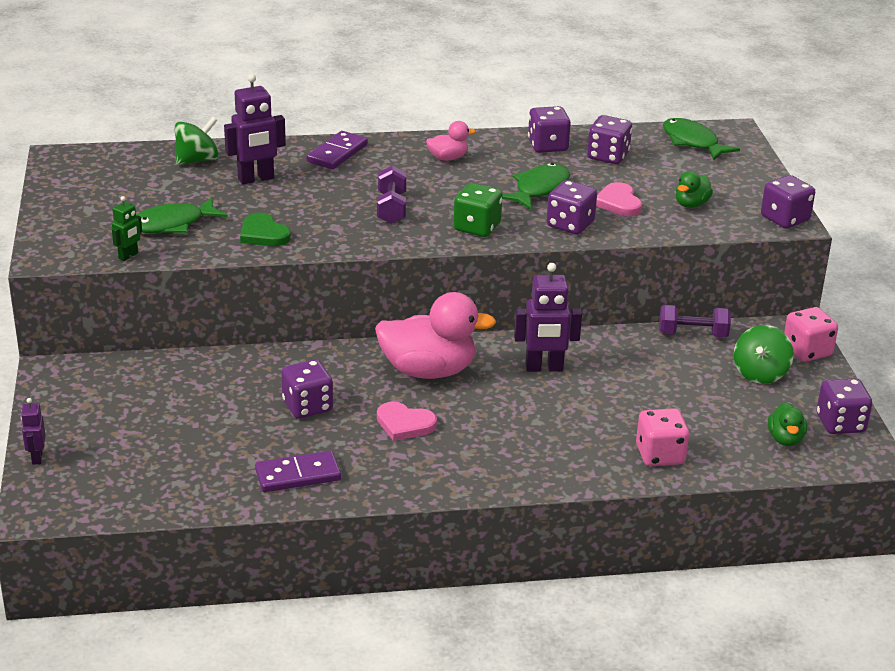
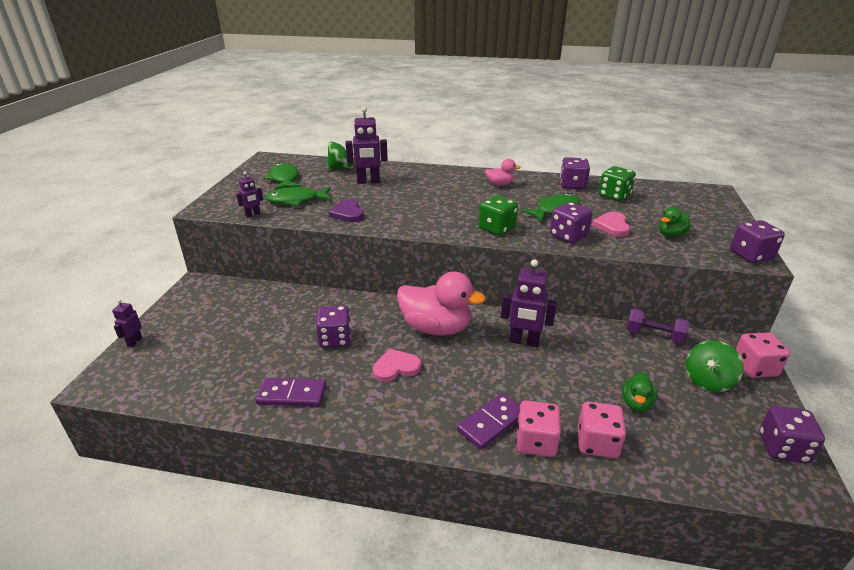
camera: 20 degrees right, 0 degrees up
green robot [112,196,142,261] -> purple robot [236,171,263,218]
green heart [240,213,291,246] -> purple heart [329,199,364,222]
purple domino [306,131,368,169] -> purple domino moved to [457,393,520,449]
purple dumbbell [377,166,406,224] -> none
pink heart [377,402,437,441] -> pink heart turned 120 degrees clockwise [373,348,421,382]
purple dice [587,115,632,164] -> green dice [599,166,636,201]
green fish [663,118,740,160] -> green fish moved to [264,163,301,190]
green duck [768,402,807,446] -> green duck moved to [622,372,657,412]
none -> pink dice [516,400,561,457]

